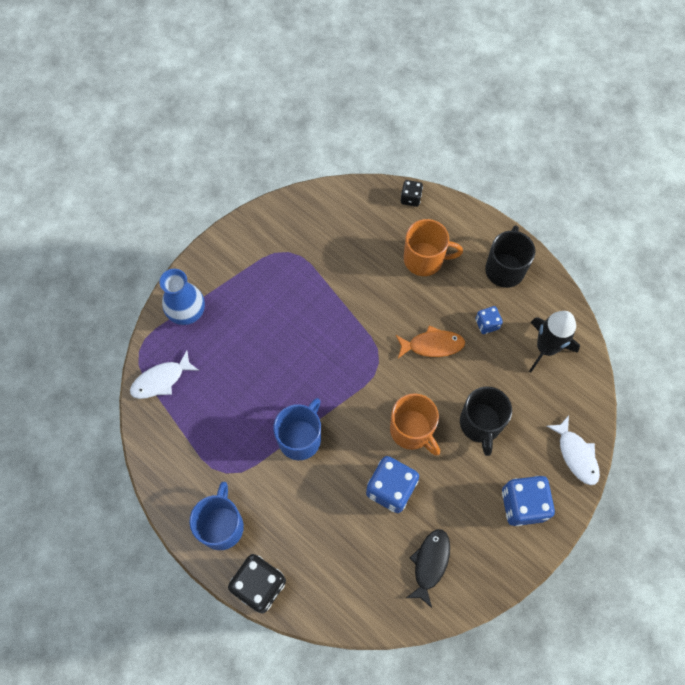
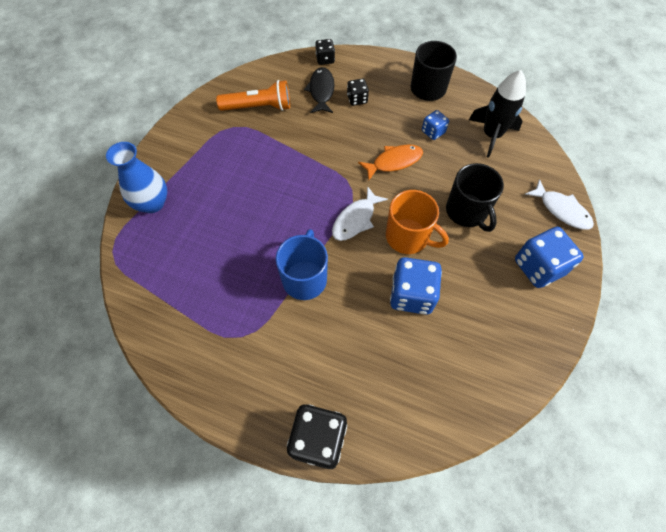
camera: 20 degrees left, 5 degrees down
white fish [130,351,199,399] -> white fish moved to [332,186,388,241]
blue mug [189,482,244,550] -> none
orange mug [404,219,463,276] -> black dice [347,79,369,106]
black fish [406,529,450,608] -> black fish moved to [304,67,334,113]
none -> orange flashlight [216,80,290,111]

